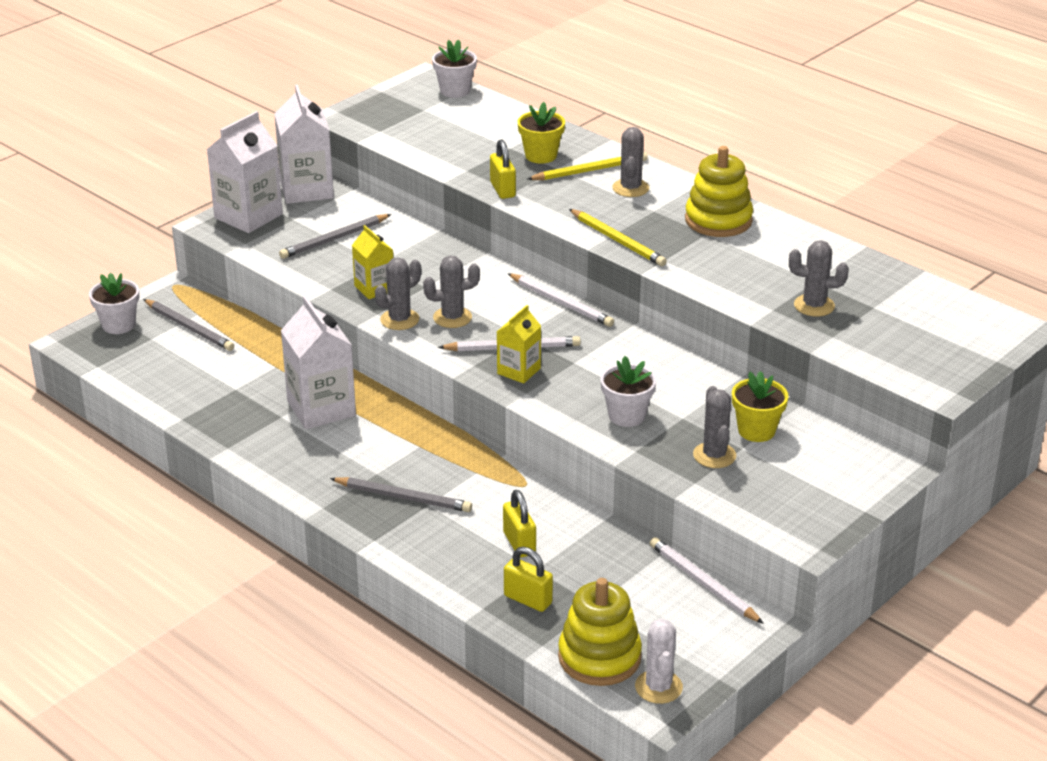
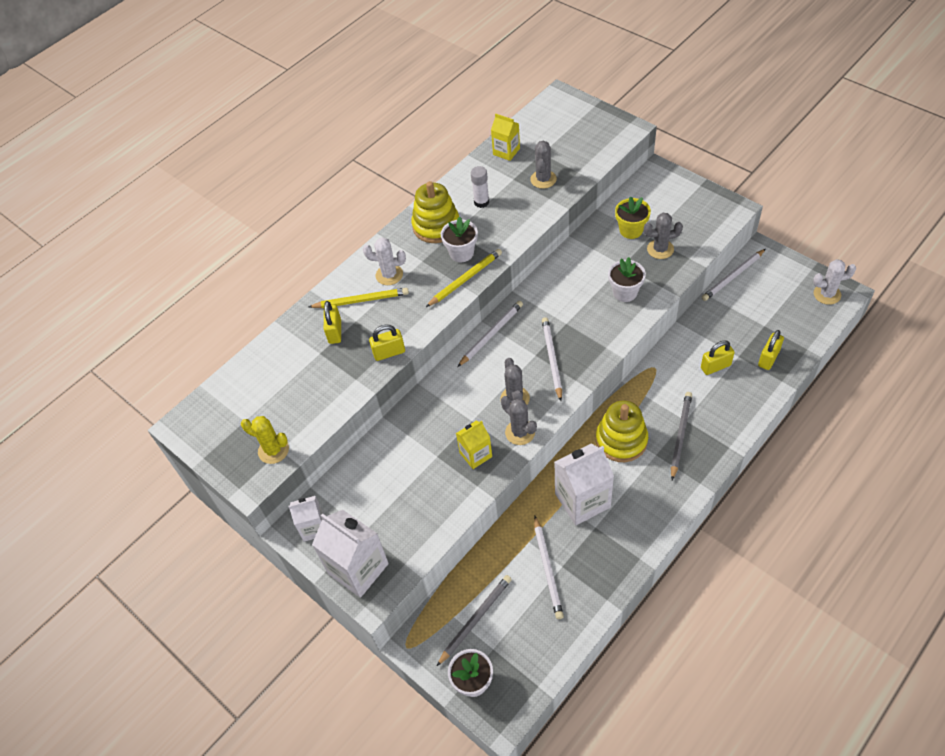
camera: 85 degrees left, 20 degrees up
white carton [275,85,334,204] -> white carton [289,496,324,542], size x0.58
grey pencil [279,214,391,259] -> none
white flower pot [432,40,477,98] -> white flower pot moved to [441,217,478,262]
yellow carton [497,305,541,384] -> yellow carton moved to [491,114,520,161]
yellow flower pot [518,102,565,164] -> yellow padlock [324,301,341,344]
yellow pencil [527,152,648,180] -> yellow pencil turned 105 degrees clockwise [308,288,409,308]
yellow stacking toy [558,578,642,686] -> yellow stacking toy moved to [596,401,648,462]
grey cactus [612,127,649,197] -> white cactus [363,237,406,285]
none -> yellow cactus [241,416,289,464]
none -> white glue stick [471,166,489,208]
none -> white pencil [534,516,564,619]

